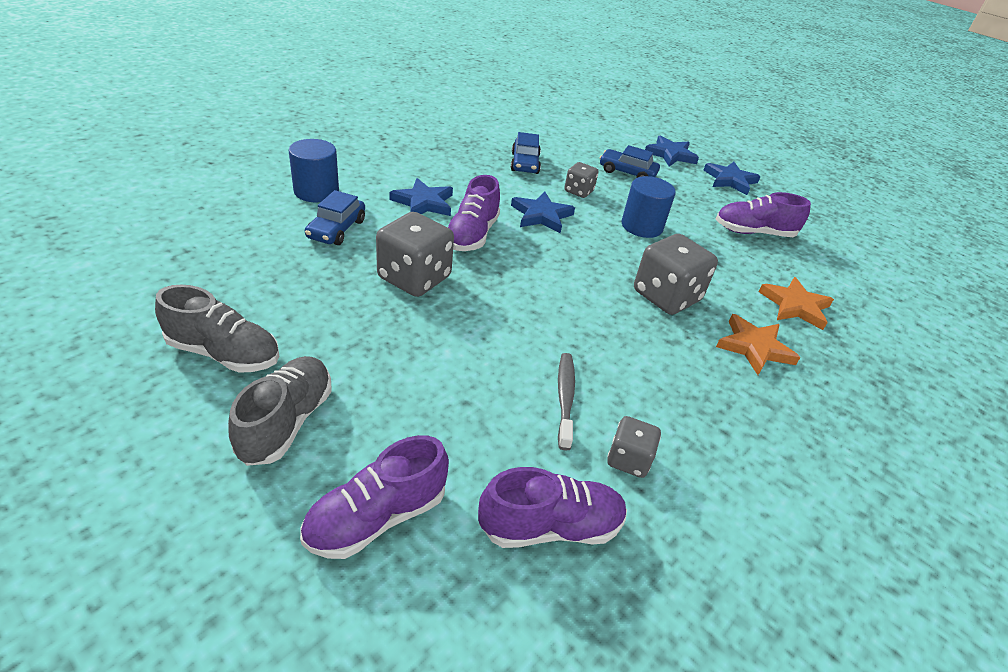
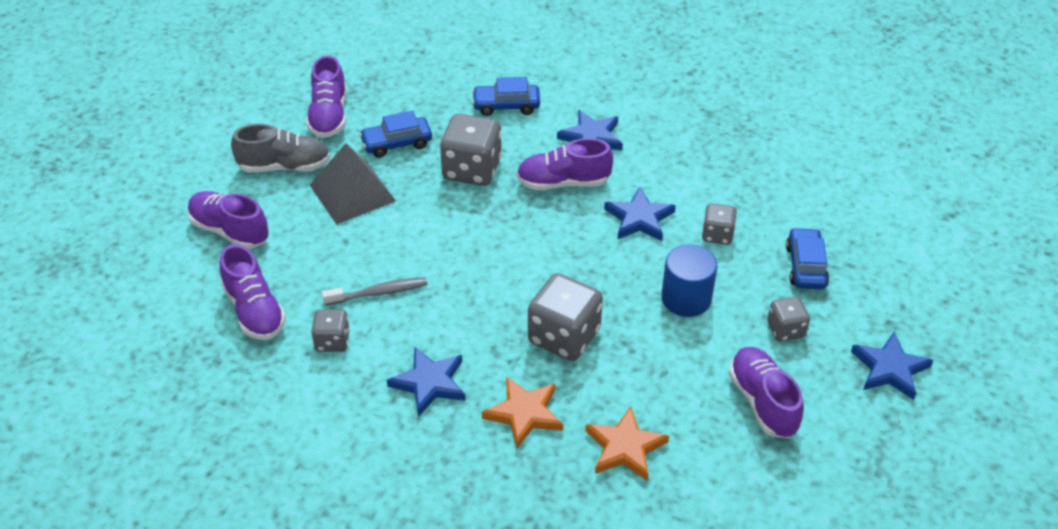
camera: 75 degrees right, 5 degrees up
grey shoe [155,285,279,373] -> purple shoe [306,55,346,138]
blue cylinder [289,139,339,202] -> none
blue car [511,132,541,174] -> blue car moved to [359,111,432,158]
blue star [645,135,699,167] -> blue star moved to [387,347,466,417]
none -> grey pyramid [310,143,396,224]
none -> grey dice [767,297,810,342]

